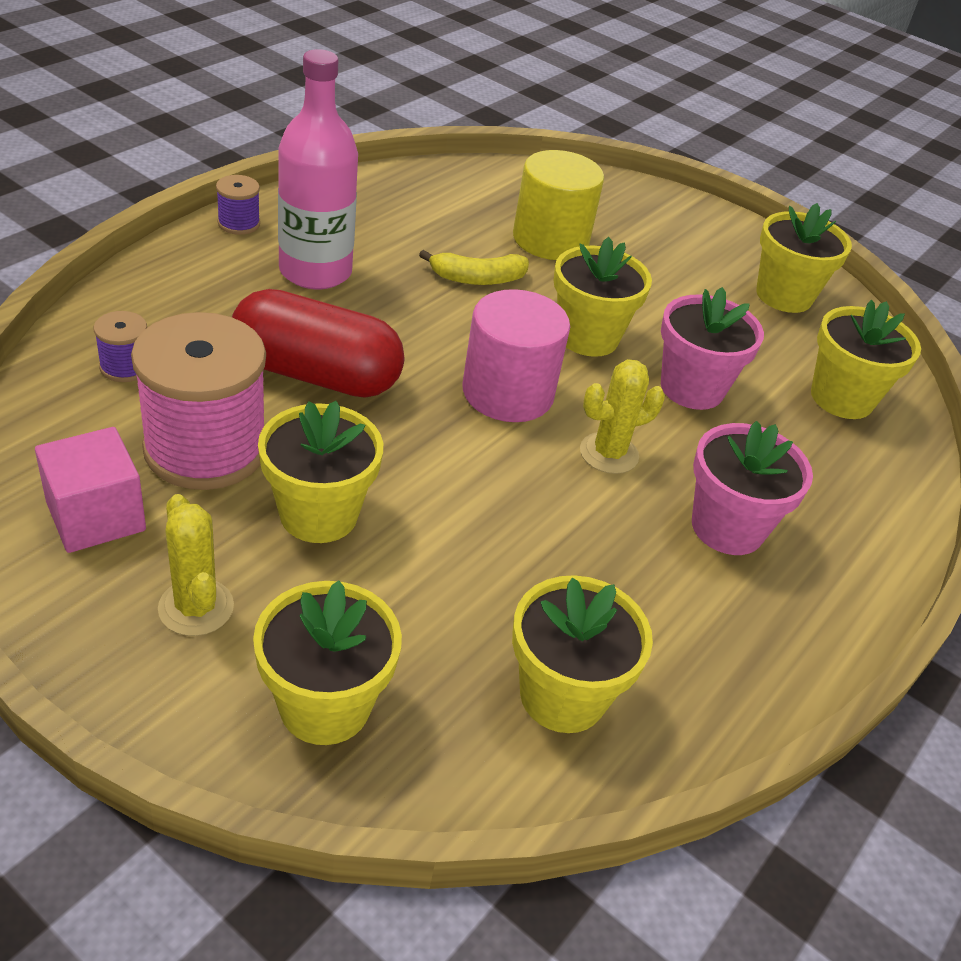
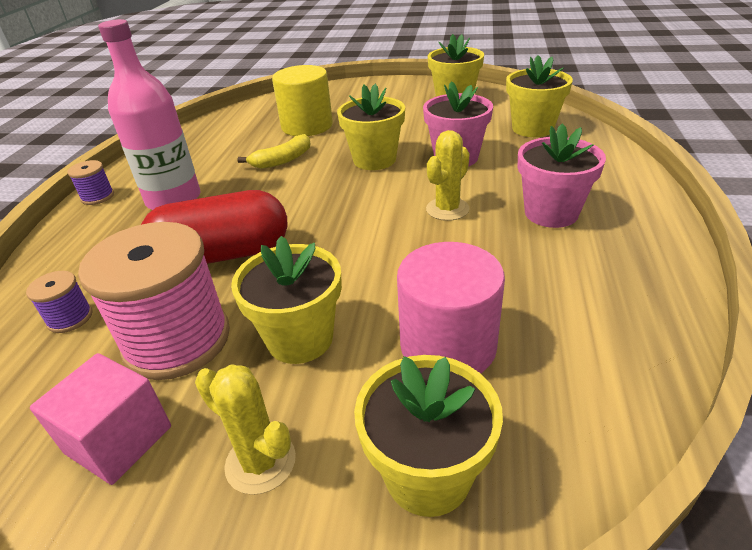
camera: 20 degrees left, 5 degrees down
pink cylinder [463,289,570,422] -> pink cylinder moved to [397,242,505,373]
yellow flower pot [512,575,653,733] -> none

